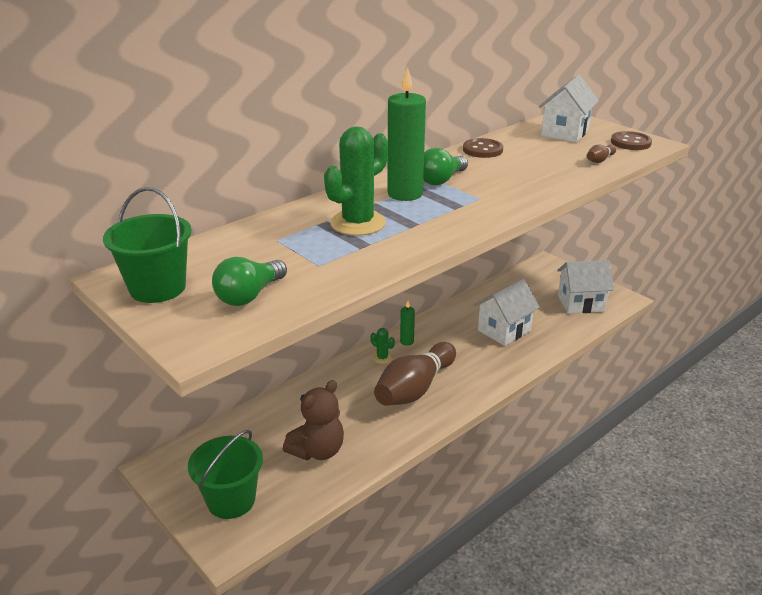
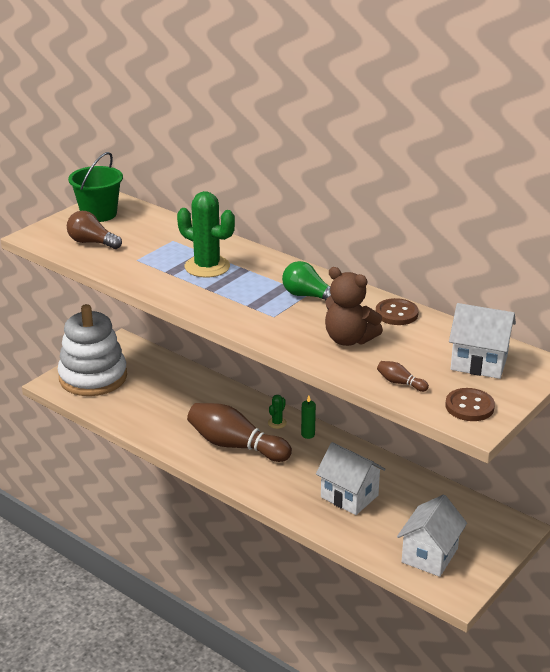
camera: 80 degrees right, 0 degrees up
green bucket [188,430,263,519] -> white stacking toy [58,304,127,396]
green light bulb [212,257,287,306] -> brown light bulb [67,211,122,249]
brown teddy bear [283,380,344,461] -> brown teddy bear moved to [325,267,383,346]
green candle [387,67,426,201] -> none
white house [557,260,614,314] -> white house turned 45 degrees clockwise [397,495,467,577]

